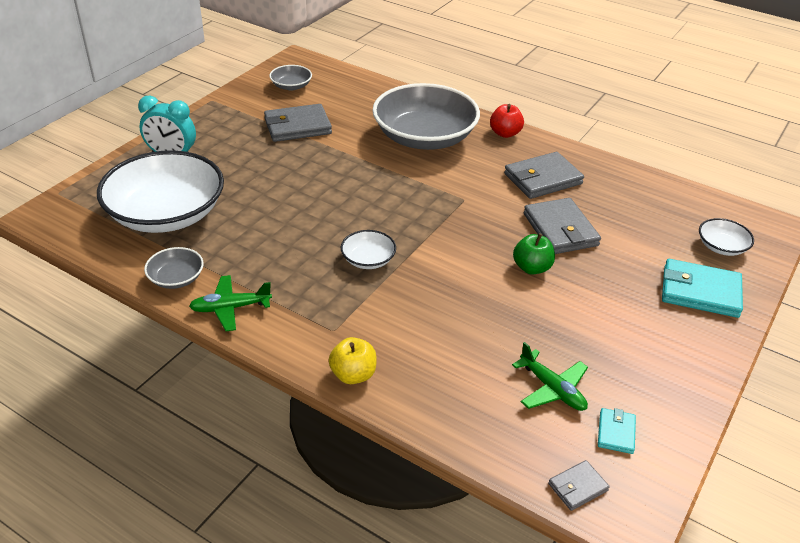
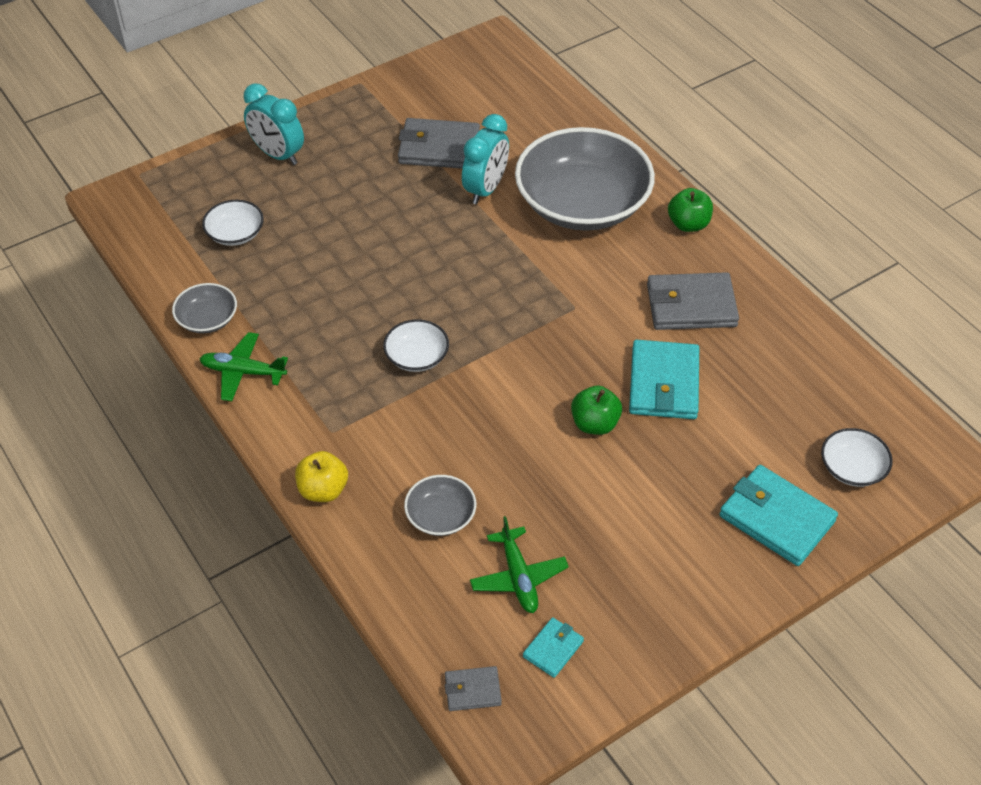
camera: 25 degrees right, 10 degrees up
white bowl [97,150,224,233] -> white bowl [202,200,264,246], size x0.43
grey bowl [269,65,312,90] -> grey bowl moved to [404,475,476,536]
red apple [490,104,524,138] -> green apple [668,188,713,232]
grey wallet [524,198,601,254] -> turquoise wallet [629,340,699,419]
none -> turquoise clock [462,114,509,204]

